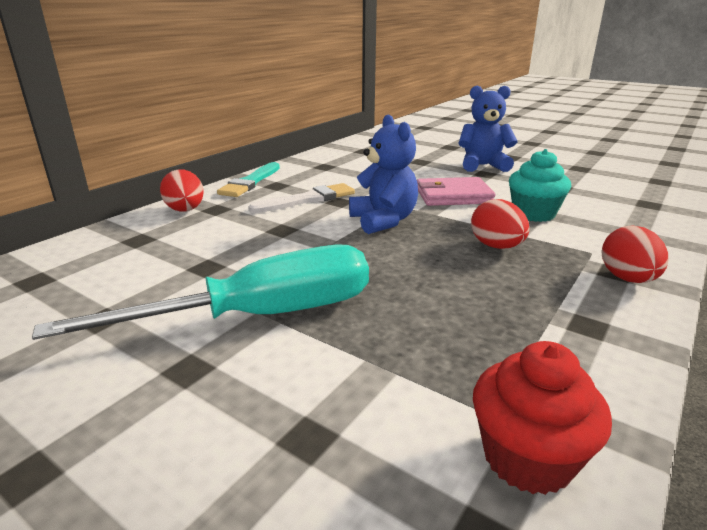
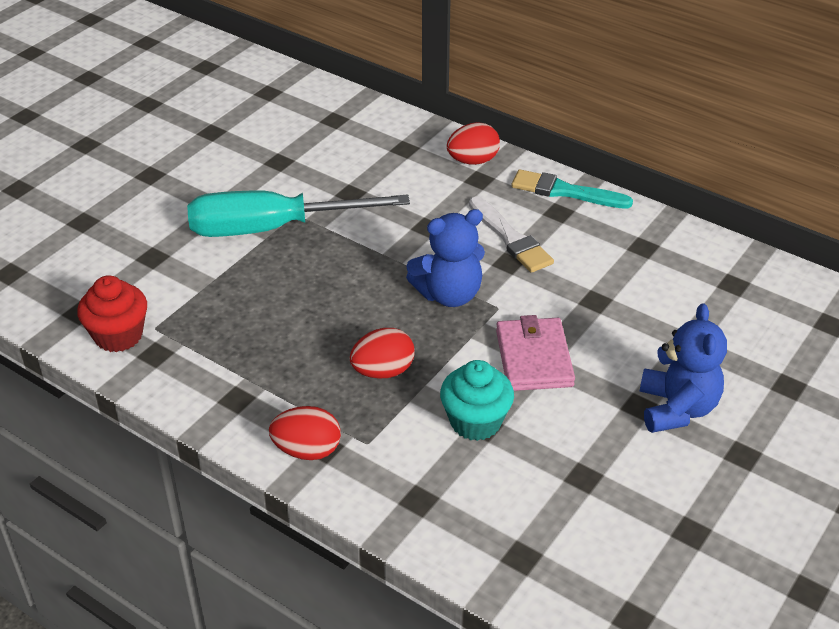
camera: 90 degrees right, 15 degrees up
turquoise screwdriver [32,244,369,340] -> turquoise screwdriver turned 105 degrees clockwise [187,191,410,237]

